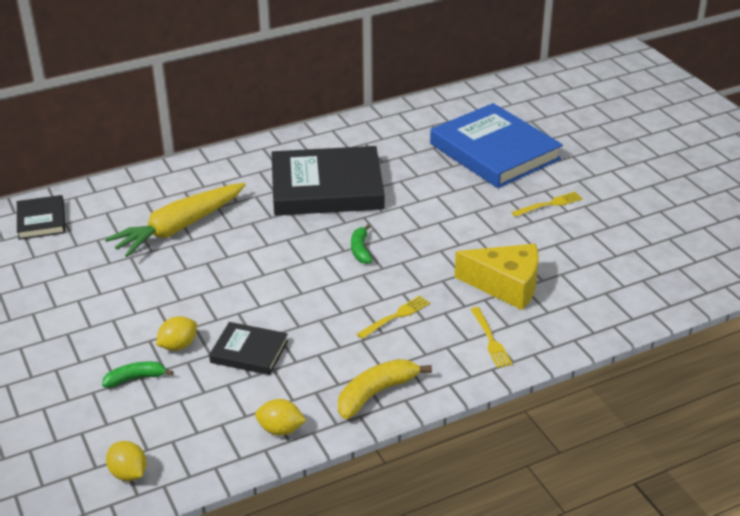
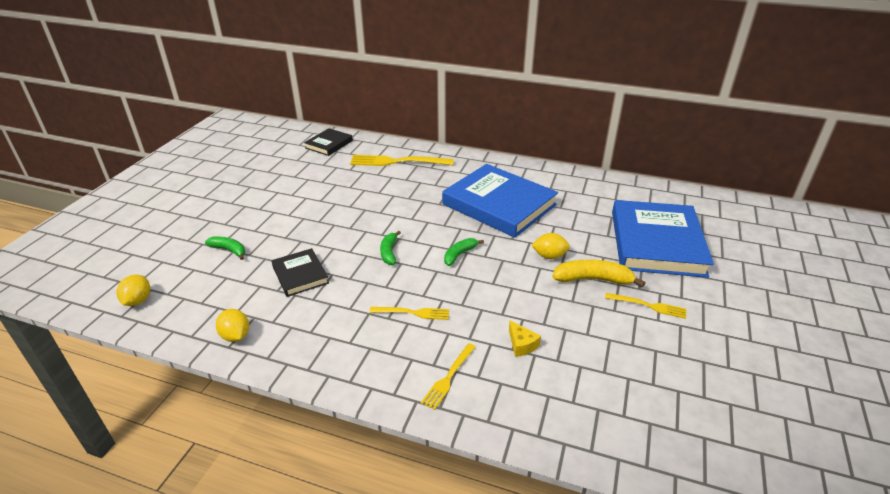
camera: 45 degrees right, 0 degrees up
yellow carrot [105,183,246,257] -> none
yellow lemon [156,316,197,351] -> yellow lemon moved to [531,233,570,259]
black book [271,146,384,216] -> blue book [442,164,558,238]
yellow banana [338,359,432,419] -> yellow banana moved to [552,260,645,288]
yellow cheese [455,244,538,310] -> yellow cheese [509,320,541,357], size x0.44
none -> yellow fork [350,155,454,166]
none -> green banana [380,231,401,265]

